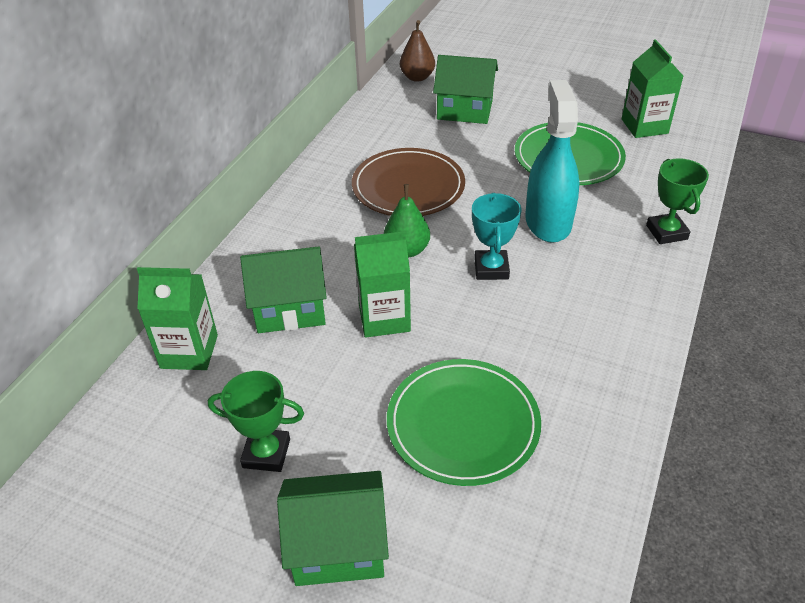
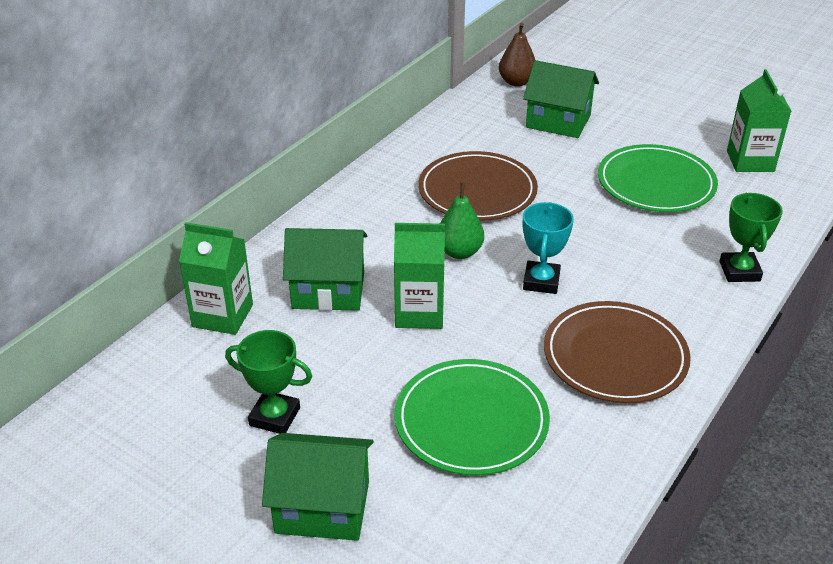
camera: 10 degrees right, 5 degrees down
turquoise spray bottle [525,80,580,243] -> none
none -> brown plate [544,301,691,403]

